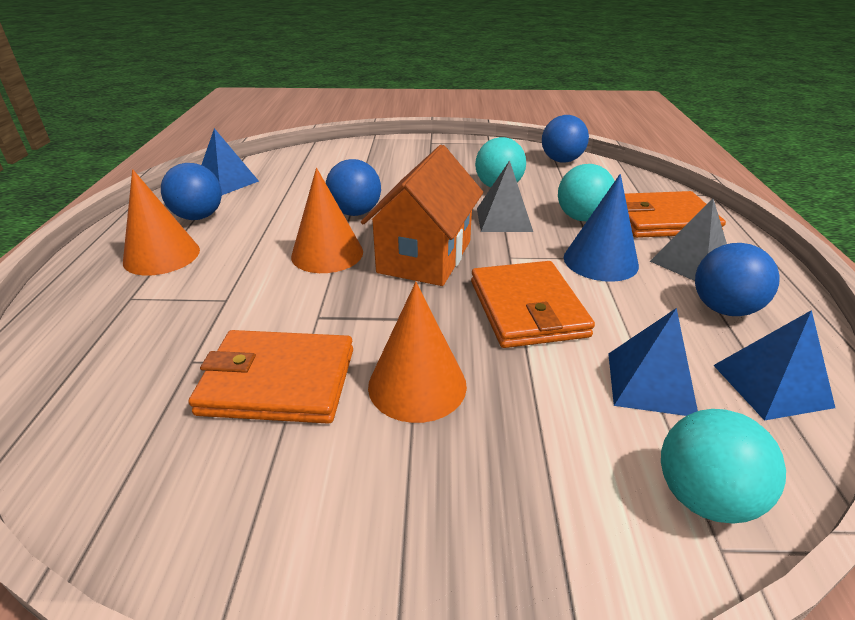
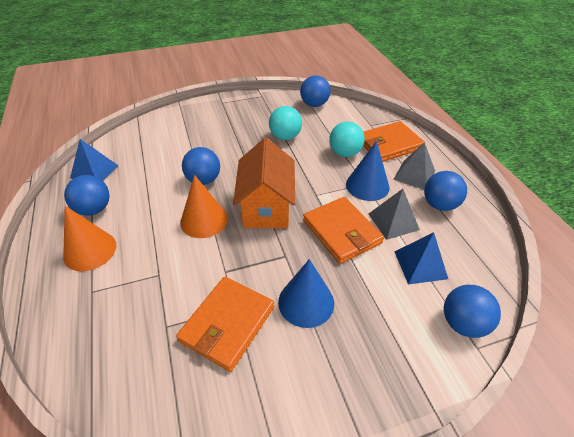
camera: 20 degrees left, 10 degrees up
orange wallet [188,330,353,424] -> orange wallet turned 45 degrees counterclockwise [176,277,275,372]
orange cone [368,282,467,423] -> blue cone [278,259,334,328]
grey pyramid [477,160,533,232] -> grey pyramid moved to [369,189,420,240]
turquoise ball [661,409,786,524] -> blue ball [444,285,501,338]
blue pyramid [713,310,835,421] -> none

